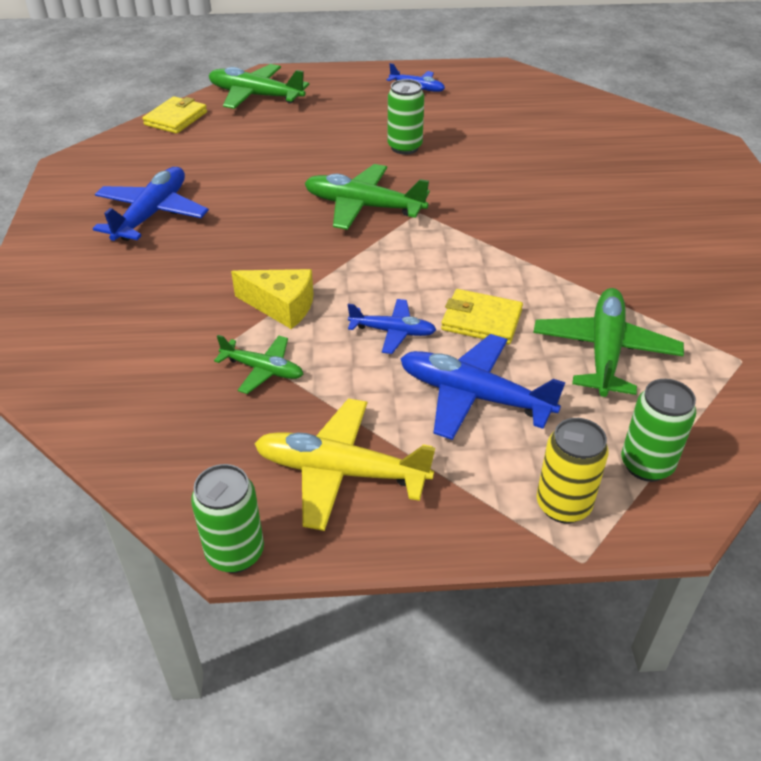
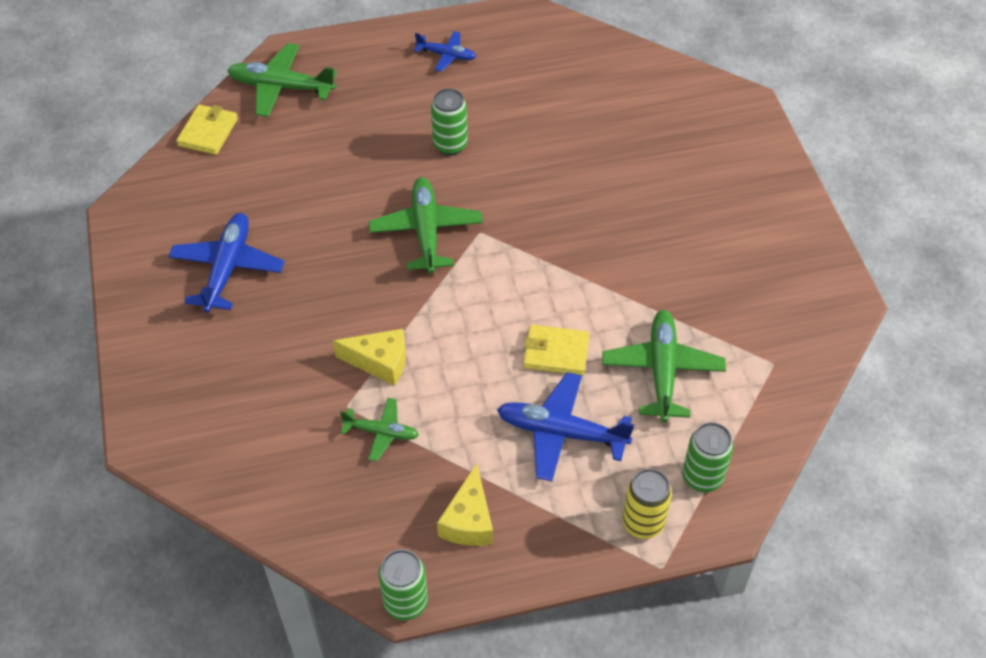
camera: 10 degrees left, 10 degrees up
yellow plane [254,398,435,531] -> yellow cheese [437,463,493,546]
green plane [305,164,430,230] -> green plane turned 75 degrees clockwise [369,177,483,274]
blue plane [348,299,436,354] -> none

